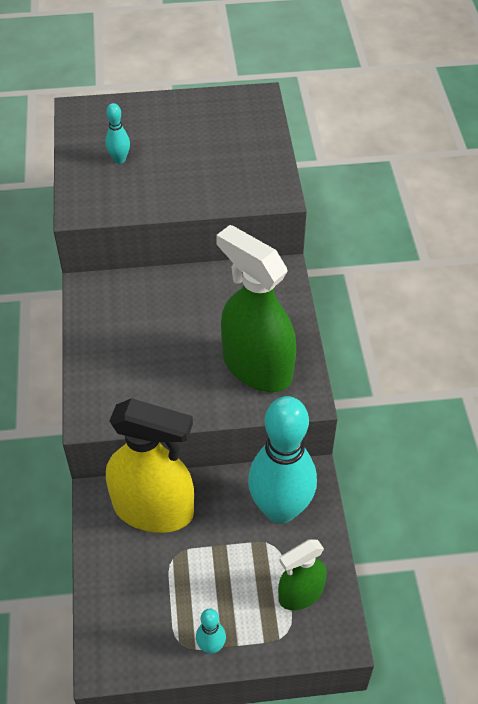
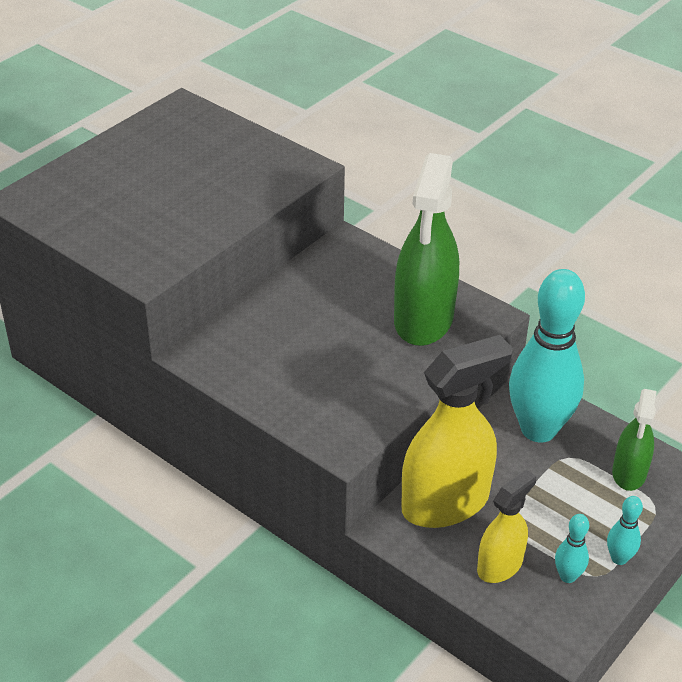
camera: 45 degrees left, 10 degrees down
turquoise bowling pin [105,103,130,164] -> turquoise bowling pin moved to [555,514,589,583]
green spray bottle [216,225,296,392] -> green spray bottle turned 75 degrees counterclockwise [394,153,459,346]
none -> yellow spray bottle [477,470,536,583]

